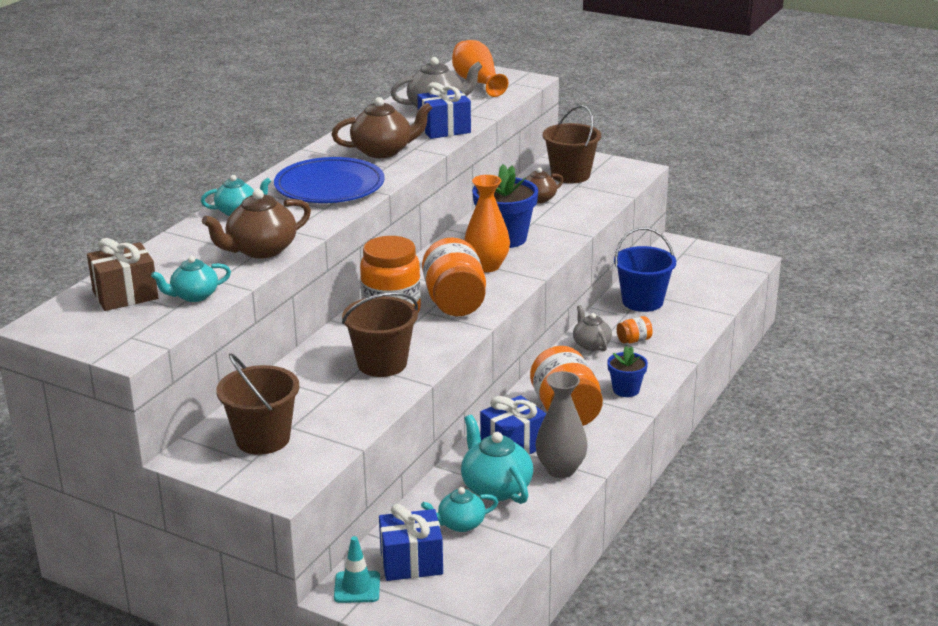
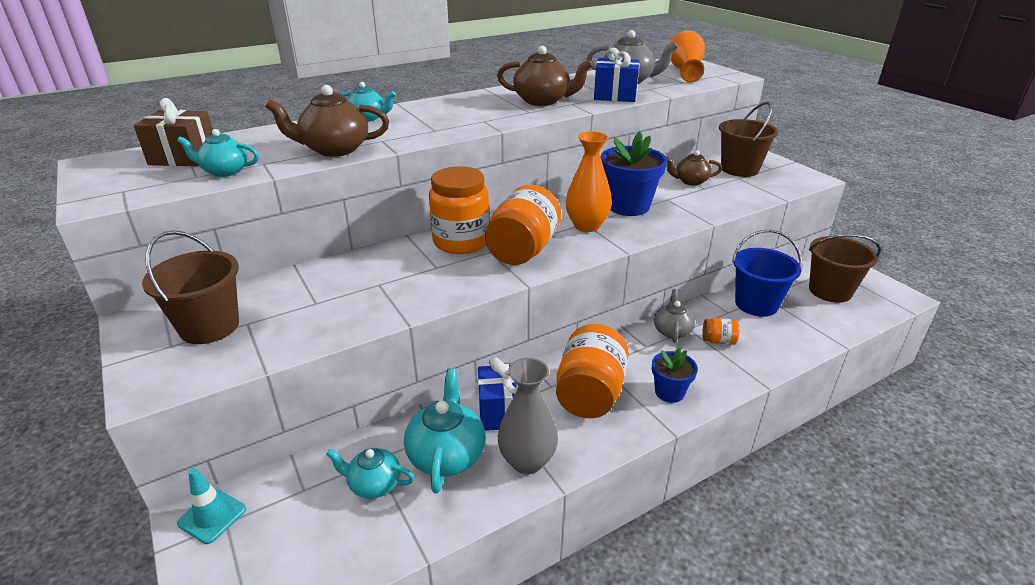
camera: 30 degrees right, 5 degrees up
blue plate [274,157,385,203] -> none
brown bucket [342,292,418,377] -> brown bucket moved to [809,234,881,303]
blue gift [379,504,443,581] -> none

